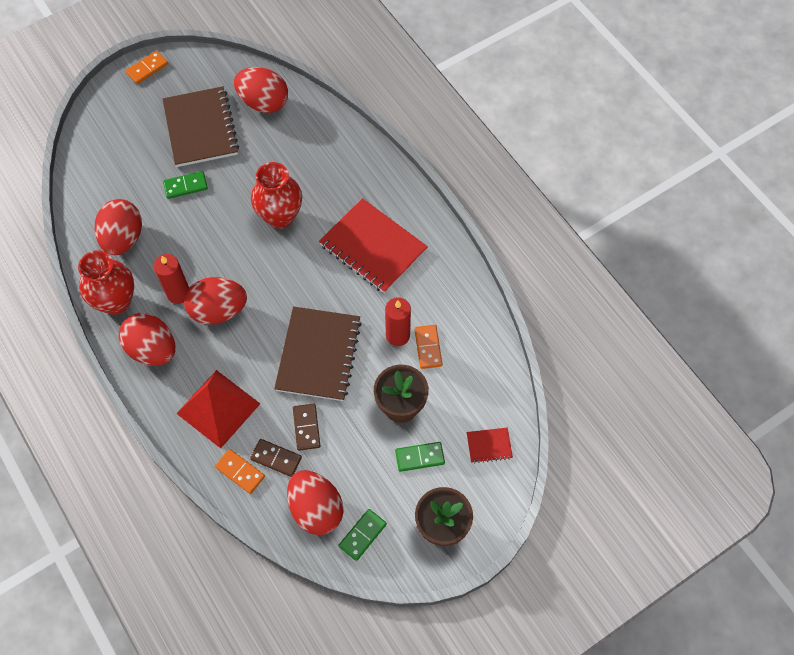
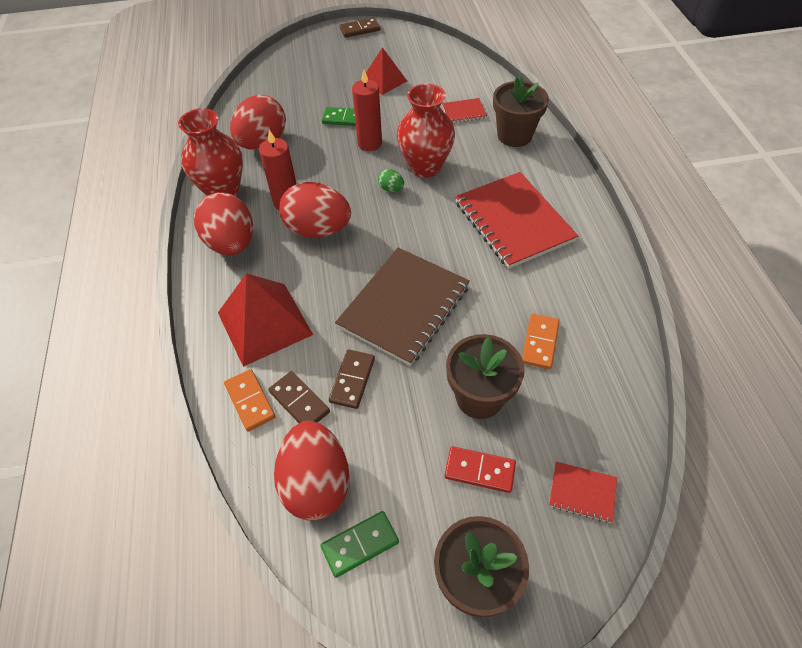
camera: 25 degrees right, 10 degrees down
orange domino [126,51,168,84] -> brown domino [340,18,380,38]
brown notebook [163,86,239,167] -> red pyramid [366,47,407,95]
red egg [234,67,288,113] -> none
red candle [385,297,411,346] -> red candle moved to [352,70,382,151]
green domino [395,442,445,472] -> red domino [445,446,516,493]
none -> green egg [378,169,404,192]
none -> red notebook [442,98,487,123]
none -> brown flower pot [493,76,549,147]

